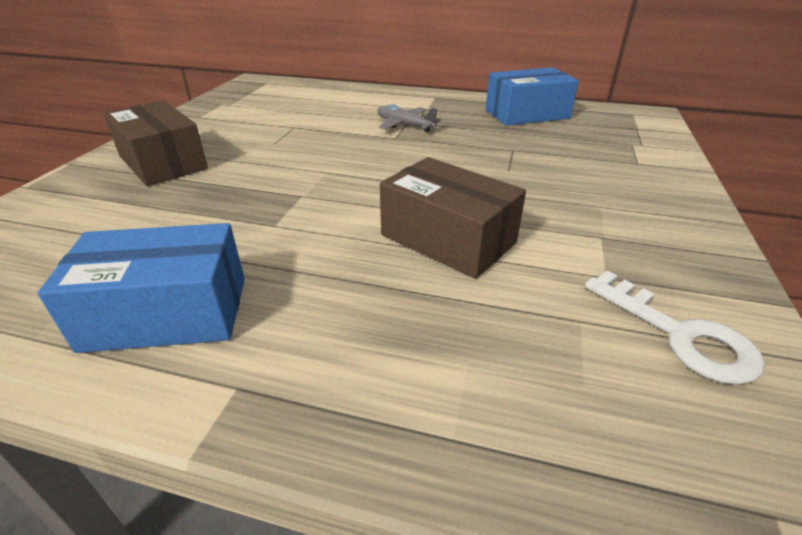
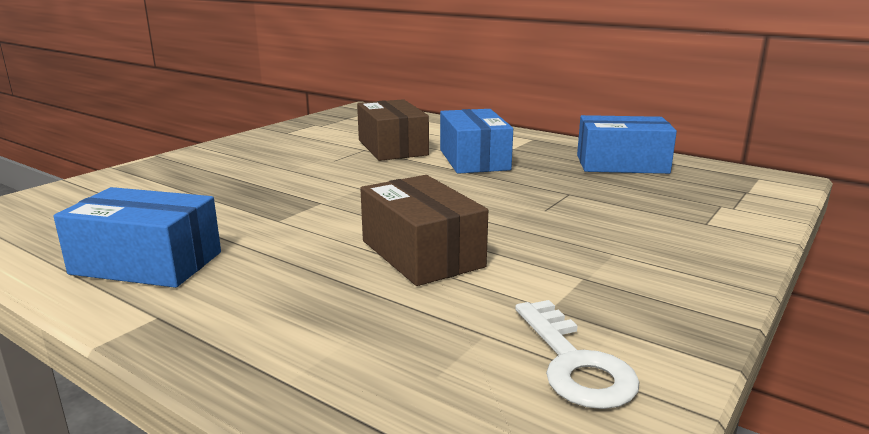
camera: 20 degrees right, 15 degrees down
brown box [103,101,208,186] -> brown box moved to [357,99,429,161]
grey plane [377,104,441,132] -> blue box [440,109,513,174]

